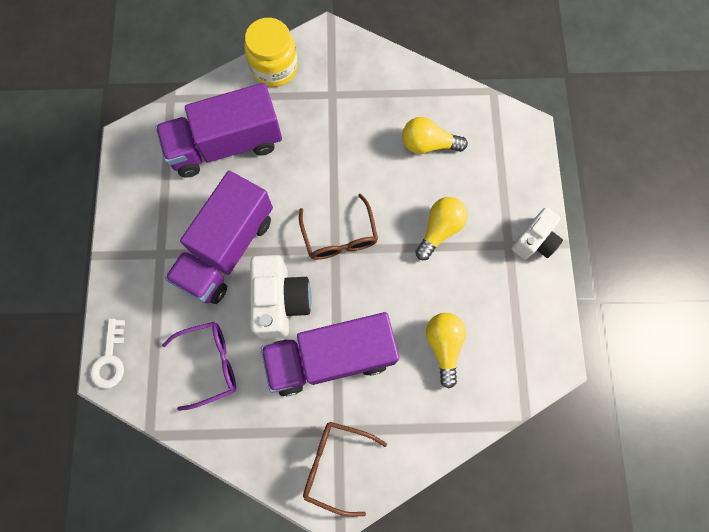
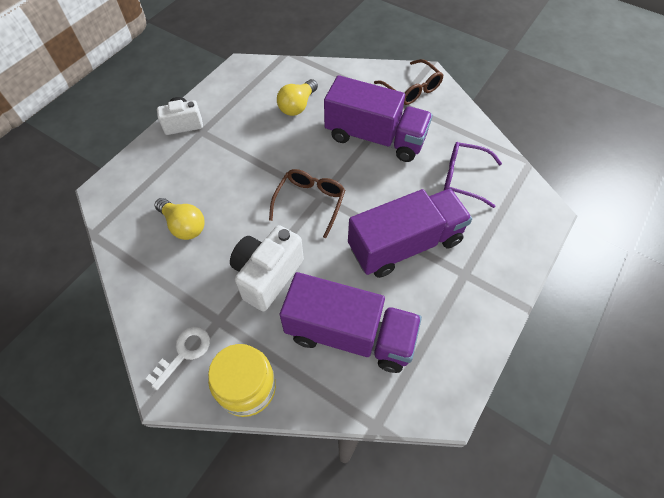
camera: 145 degrees left, 15 degrees down
white key [90,319,125,389] -> white key moved to [145,327,210,390]
white camera [250,255,312,339] -> white camera moved to [230,225,304,311]
yellow light bulb [415,197,467,260] -> none

